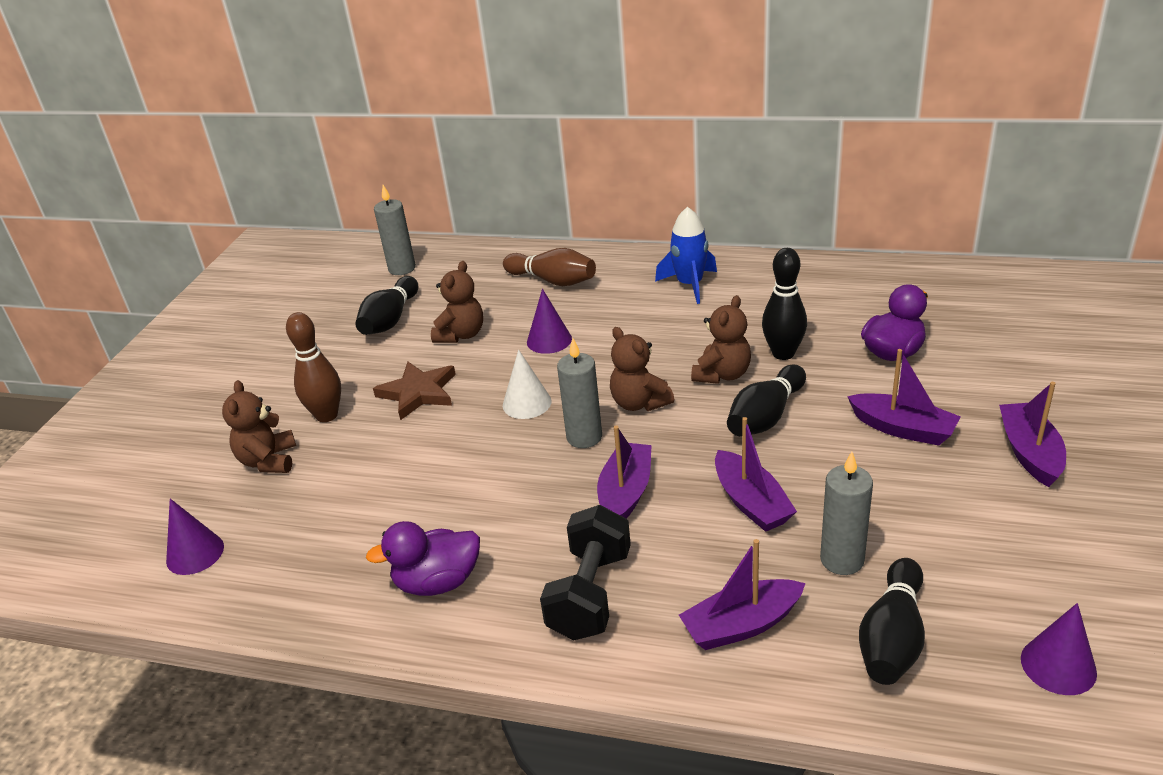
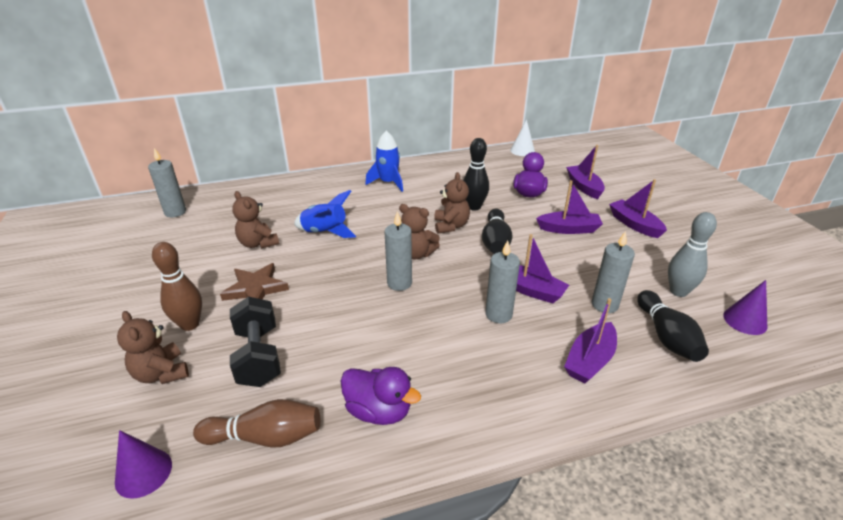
camera: 35 degrees left, 0 degrees up
black bowling pin [355,276,418,335] -> none
purple duck [366,521,480,596] -> purple duck turned 105 degrees counterclockwise [341,367,421,425]
brown teddy bear [431,261,483,343] -> brown teddy bear turned 150 degrees clockwise [232,191,279,249]
brown bowling pin [503,248,596,286] -> brown bowling pin moved to [193,399,320,447]
white cone [503,349,552,419] -> white cone moved to [510,119,535,156]
purple cone [527,289,572,354] -> blue rocket [294,190,356,238]
black dumbbell [540,505,631,640] -> black dumbbell moved to [230,296,281,387]
purple boat [597,425,652,519] -> purple boat moved to [566,145,605,199]
none -> grey candle [485,240,520,323]
none -> grey bowling pin [668,212,717,297]

